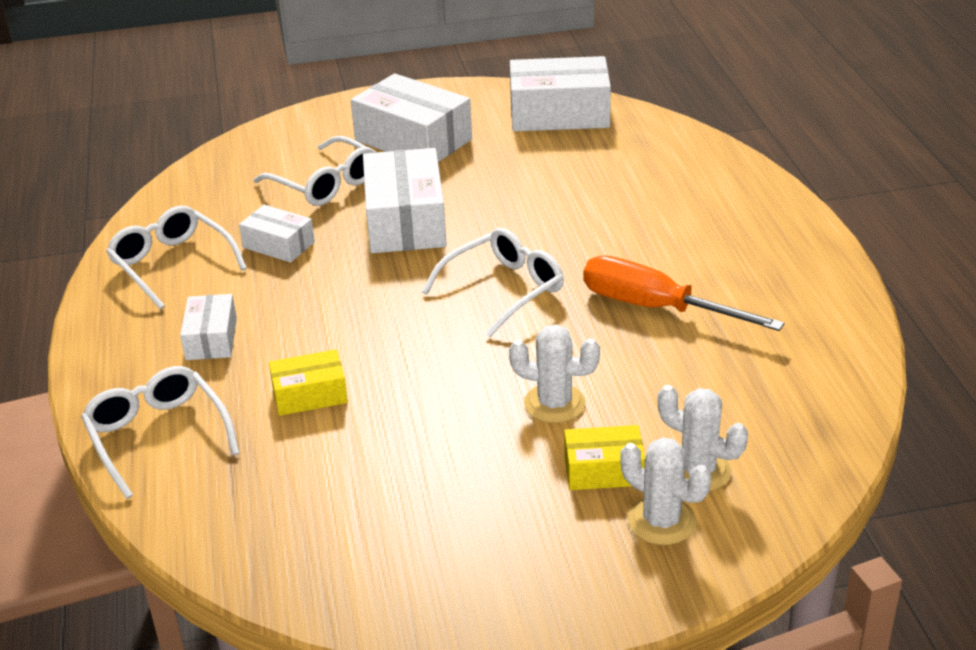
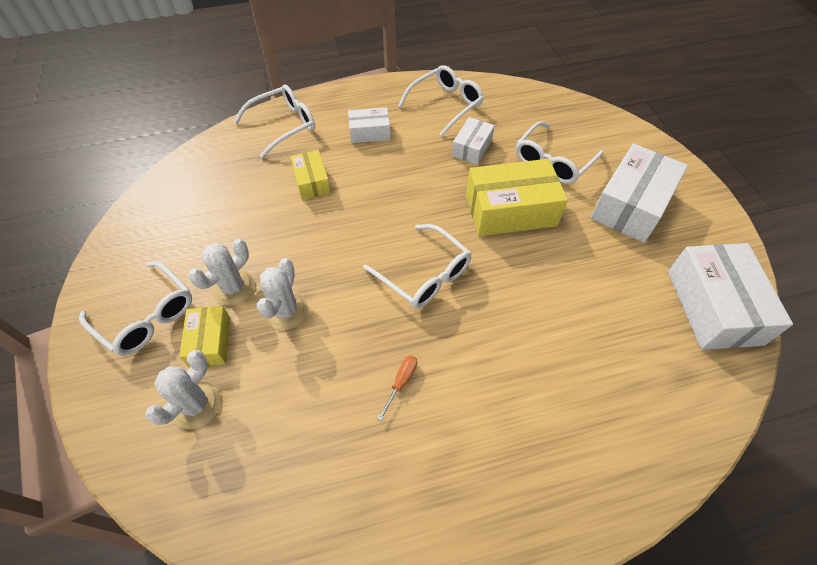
camera: 85 degrees right, 20 degrees up
white box [363,148,447,253] -> yellow box [466,159,568,236]
orange screwdriver [583,255,784,331] -> orange screwdriver [377,355,417,421], size x0.41
white cactus [620,437,711,545] -> white cactus moved to [188,239,255,305]
none -> white glasses [79,261,192,356]

